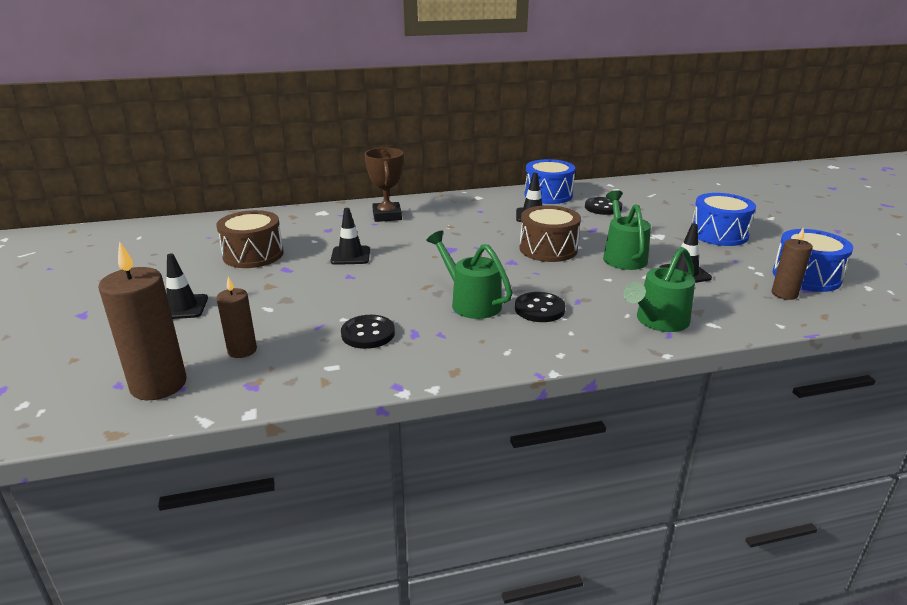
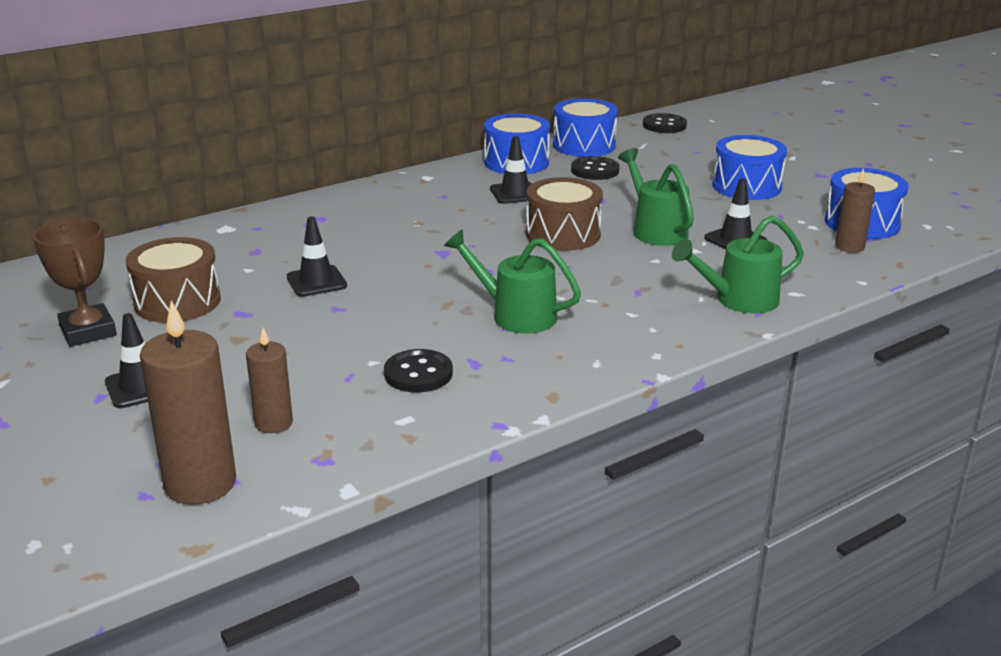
camera: 20 degrees left, 0 degrees up
brown trophy [364,148,403,222] -> brown trophy moved to [33,218,117,347]
black button [515,292,565,322] -> black button moved to [643,113,687,133]
green watering can [623,247,695,332] -> green watering can turned 45 degrees clockwise [672,215,804,313]
none -> blue drum [553,98,618,157]

